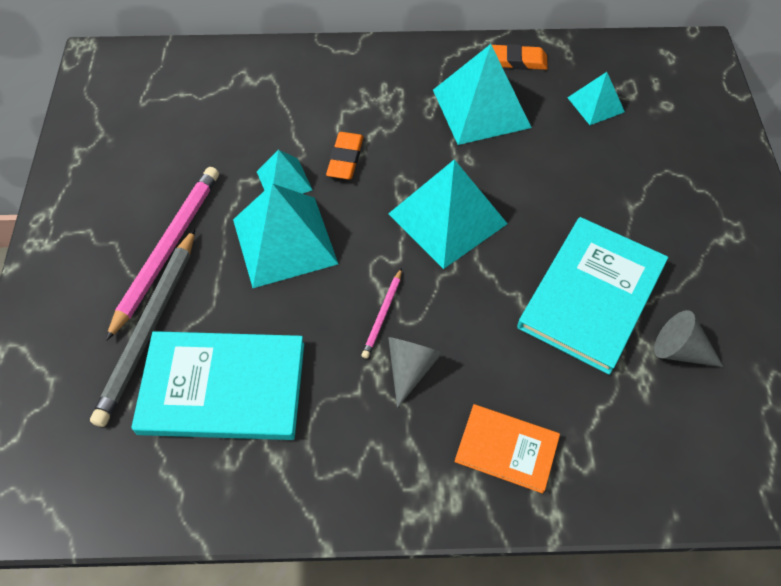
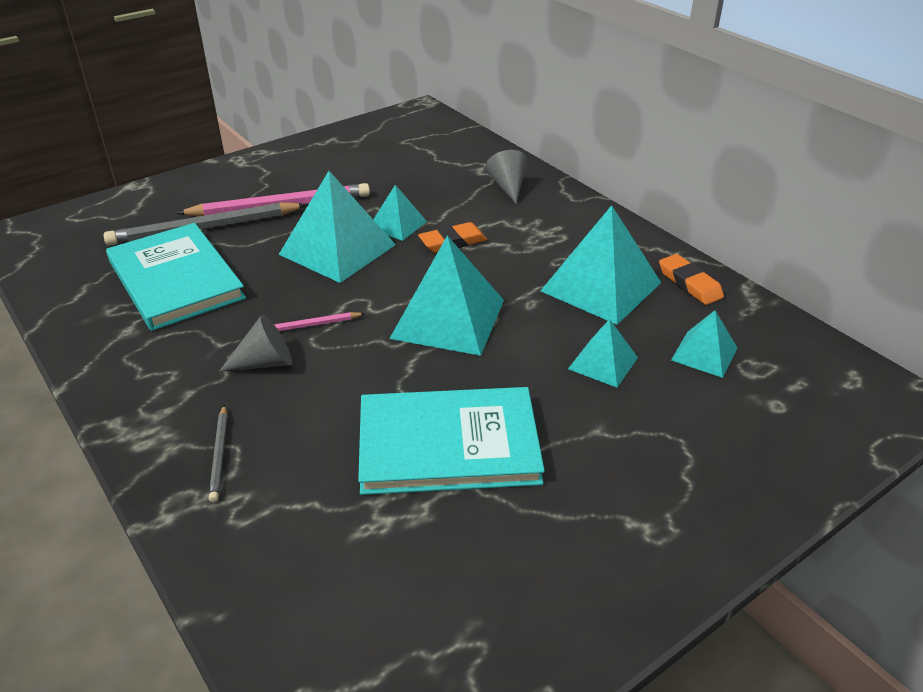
camera: 55 degrees right, 20 degrees down
orange book [455,404,560,494] -> grey pencil [209,404,227,502]
grey cone [654,310,724,367] -> grey cone moved to [485,150,527,204]
none -> turquoise pyramid [568,319,638,388]

